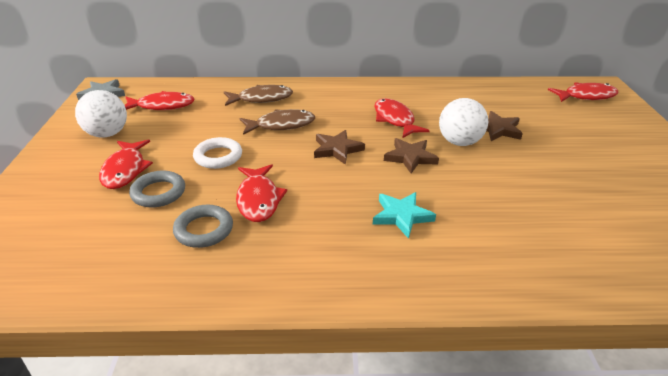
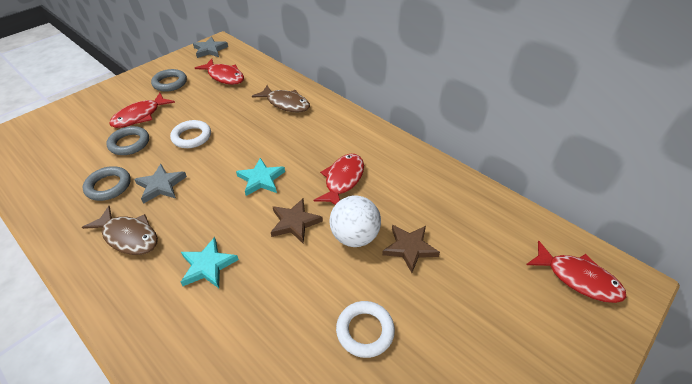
camera: 45 degrees right, 10 degrees up
white ball [75,90,127,138] -> grey ring [151,69,187,92]
red fish [236,164,287,222] -> grey star [134,164,187,204]
brown fish [239,109,315,135] -> brown fish moved to [82,206,158,255]
brown star [314,130,365,165] -> turquoise star [236,158,285,196]
none -> white ring [336,301,395,358]

